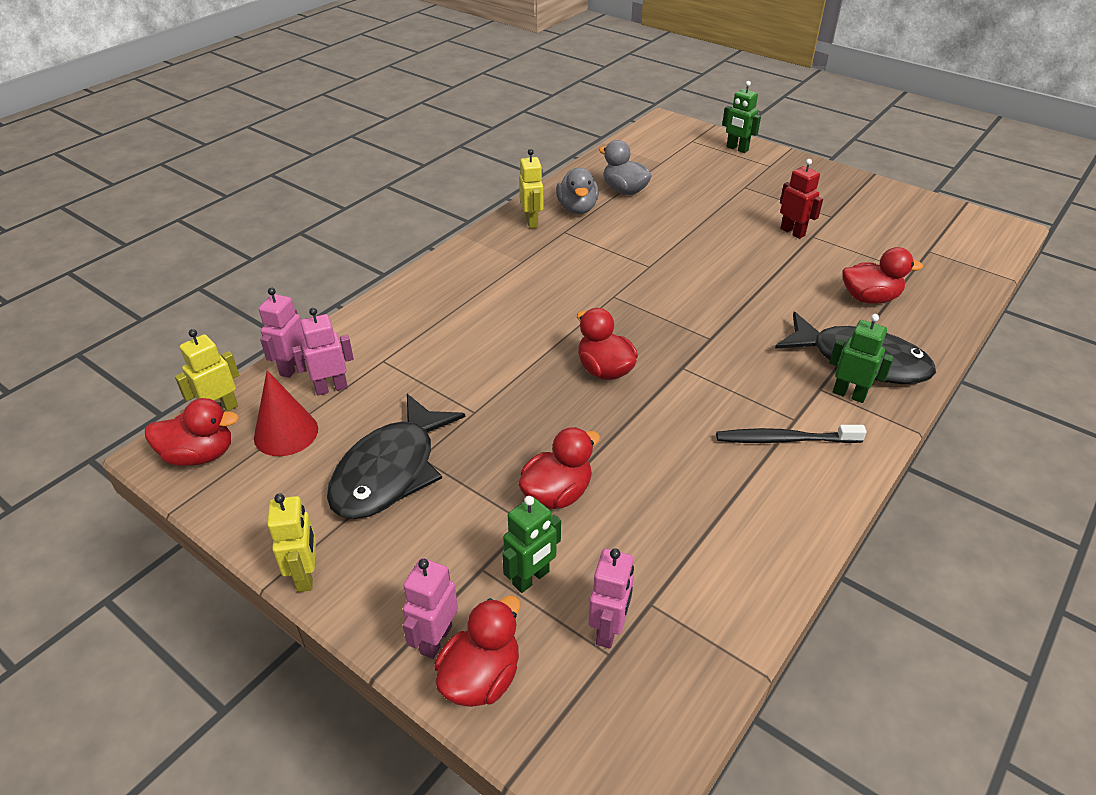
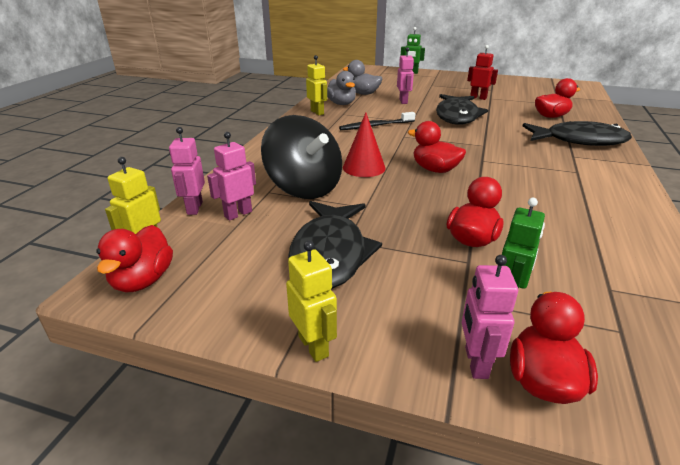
camera: 20 degrees left, 10 degrees down
red duck [145,398,239,466] -> red duck turned 120 degrees clockwise [96,225,173,292]
red cone [254,370,318,456] -> red cone moved to [343,112,386,177]
pink robot [588,548,634,649] -> pink robot moved to [397,47,414,104]
black toothbrush [716,425,866,443] -> black toothbrush moved to [339,112,416,130]
green robot [829,314,894,403] -> none
none -> black spinning top [261,115,342,199]
none -> black fish [436,94,488,125]

